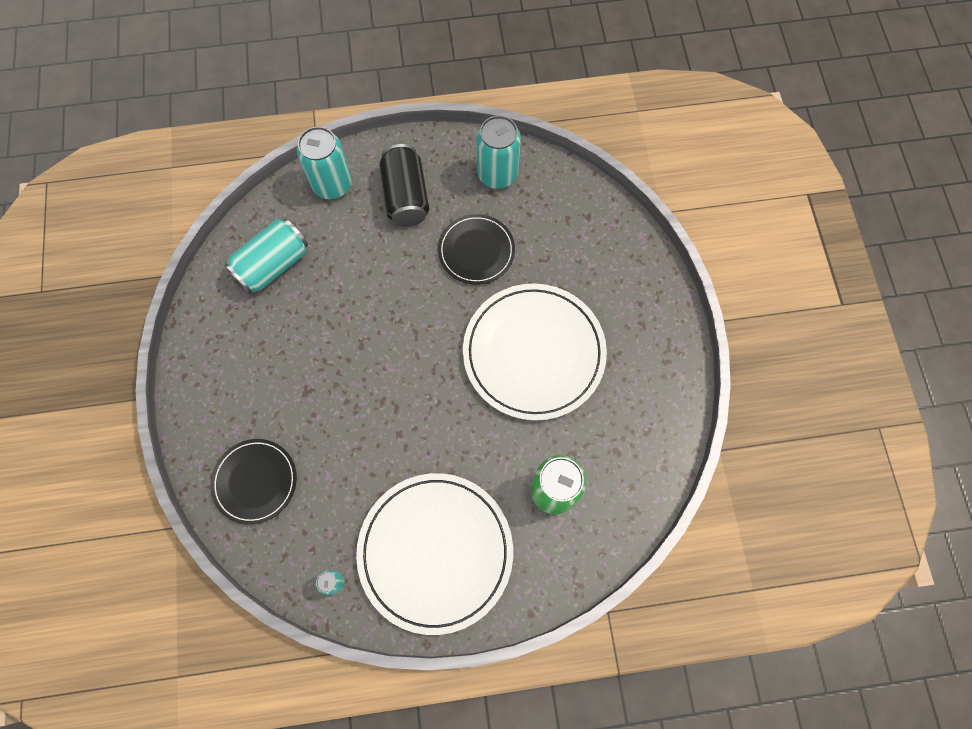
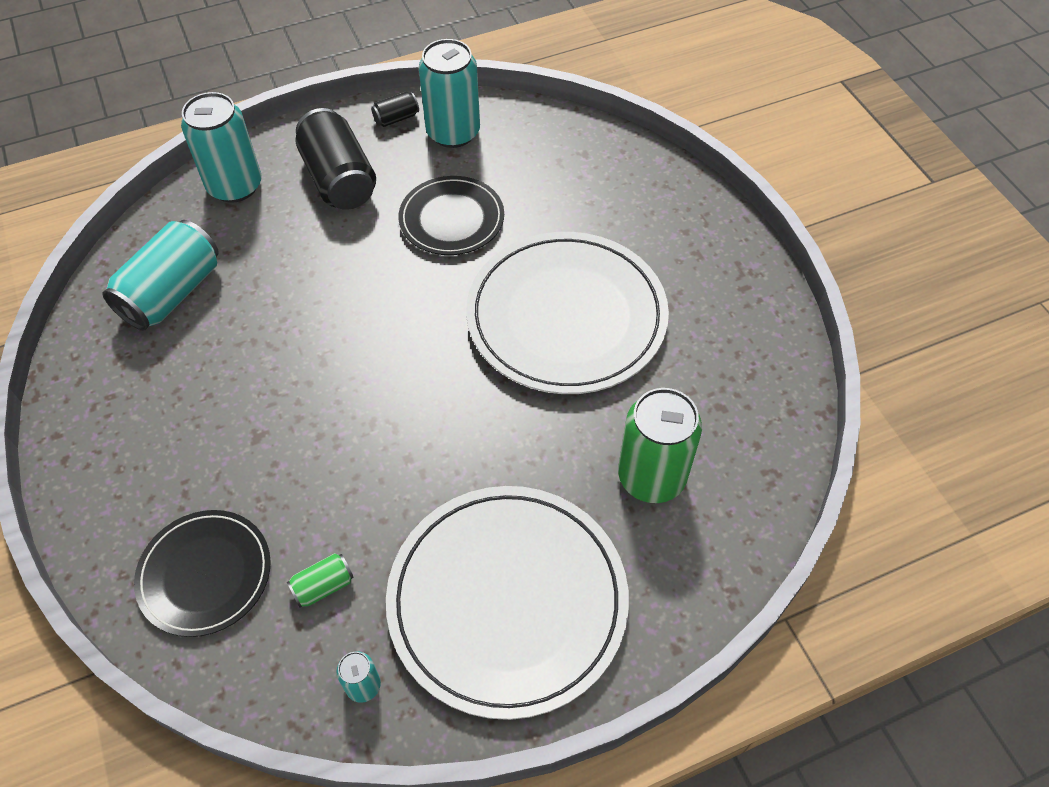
camera: 15 degrees left, 15 degrees down
none -> green can [287,553,354,607]
none -> black can [371,92,419,127]

